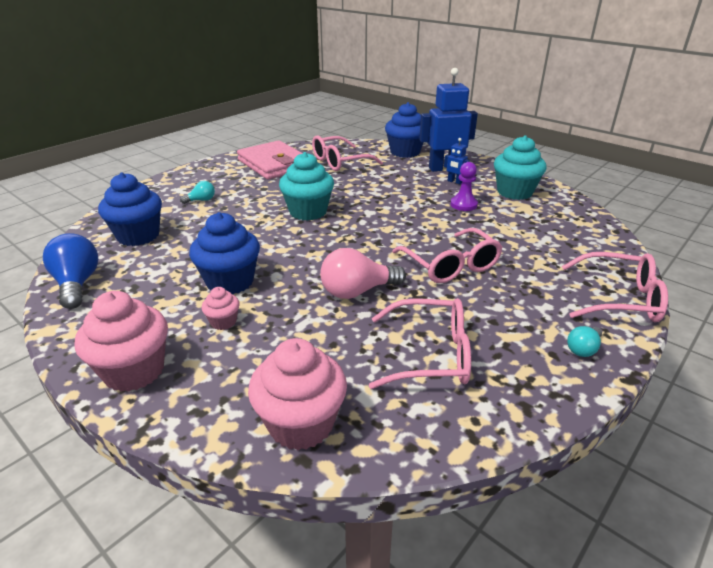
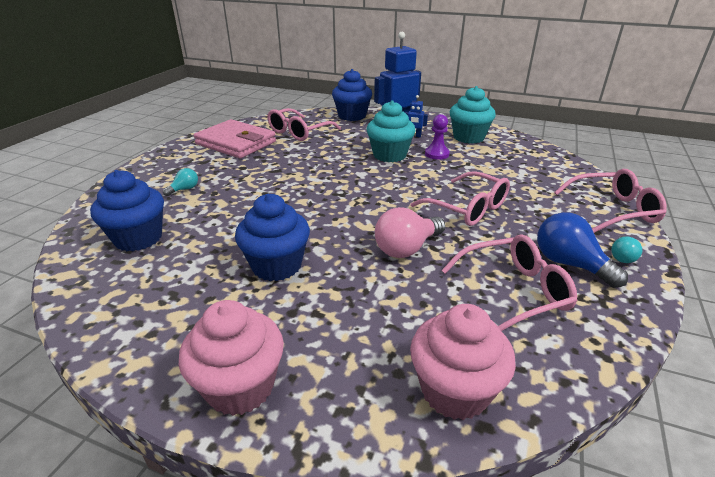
camera: 20 degrees left, 0 degrees up
blue light bulb [43,233,98,309] -> blue light bulb moved to [537,212,628,288]
pink cupcake [202,287,239,330] -> none
turquoise cupcake [279,152,334,221] -> turquoise cupcake moved to [367,100,416,162]

